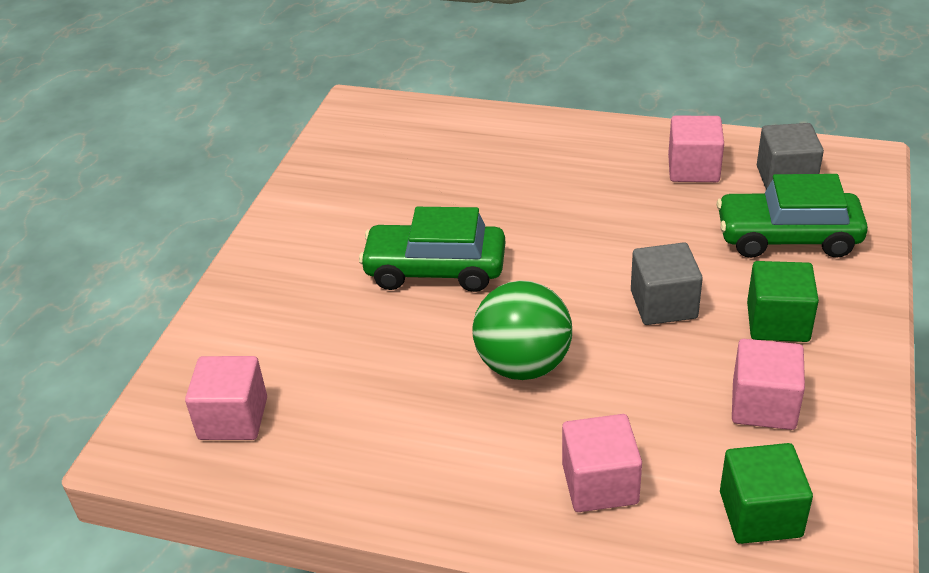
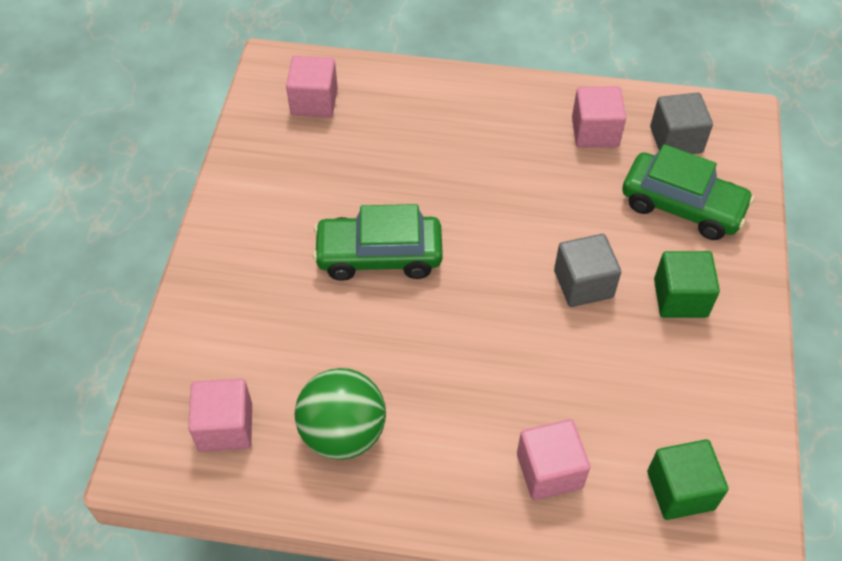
camera: 10 degrees left, 15 degrees up
green ball [472,280,572,380] -> green ball moved to [295,368,386,460]
green car [717,174,868,258] -> green car turned 150 degrees counterclockwise [622,144,754,240]
pink cube [732,339,805,430] -> pink cube moved to [286,56,338,118]

